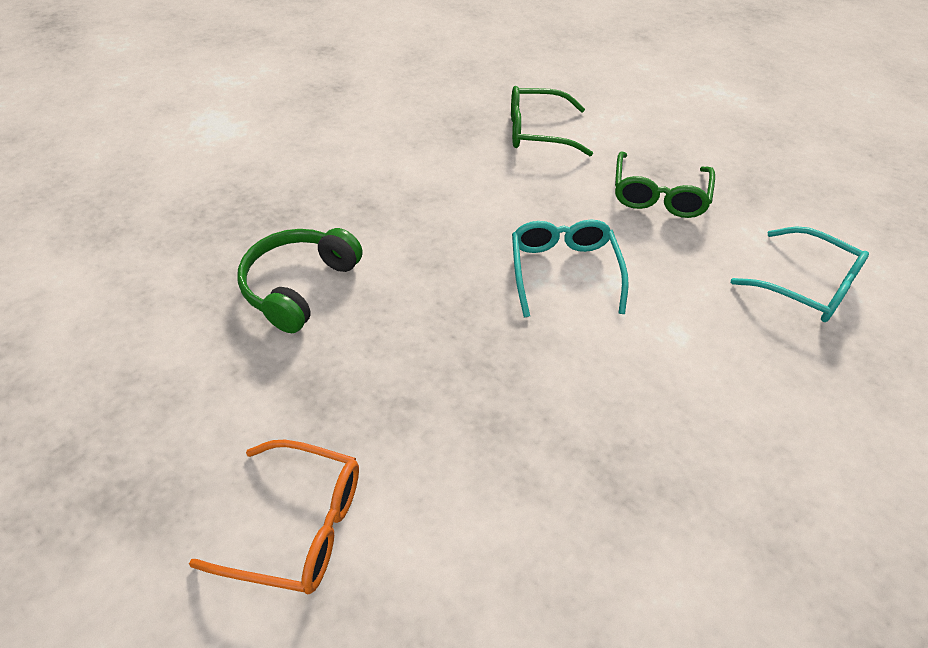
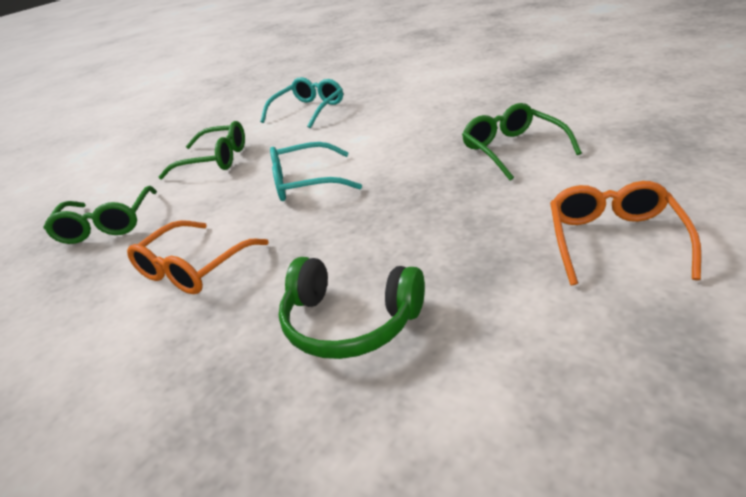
camera: 90 degrees left, 15 degrees down
none -> orange glasses [127,220,269,294]
none -> green glasses [462,103,582,180]

